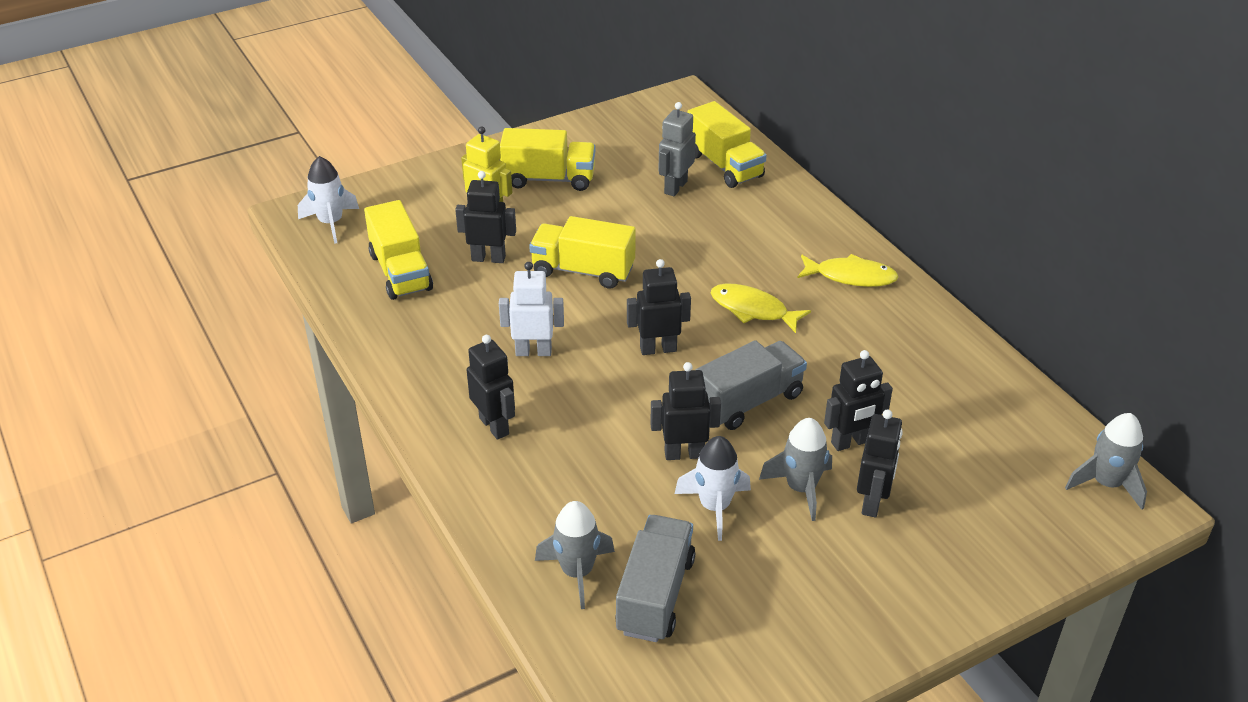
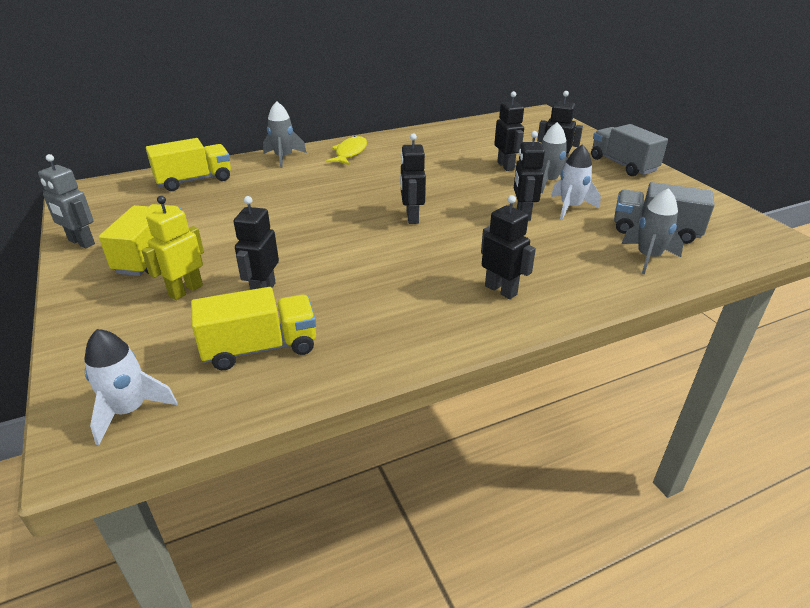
camera: 85 degrees left, 5 degrees down
black robot [467,335,515,440] -> black robot turned 75 degrees clockwise [481,195,536,299]
white robot [499,262,564,356] -> none
yellow truck [529,216,636,289] -> none
grey robot [658,102,696,196] -> grey robot moved to [38,154,95,248]
grey truck [696,340,807,430] -> grey truck moved to [591,124,668,176]
yellow fish [711,283,811,333] -> none
grey rocket [1065,413,1147,510] -> grey rocket moved to [263,101,307,168]

